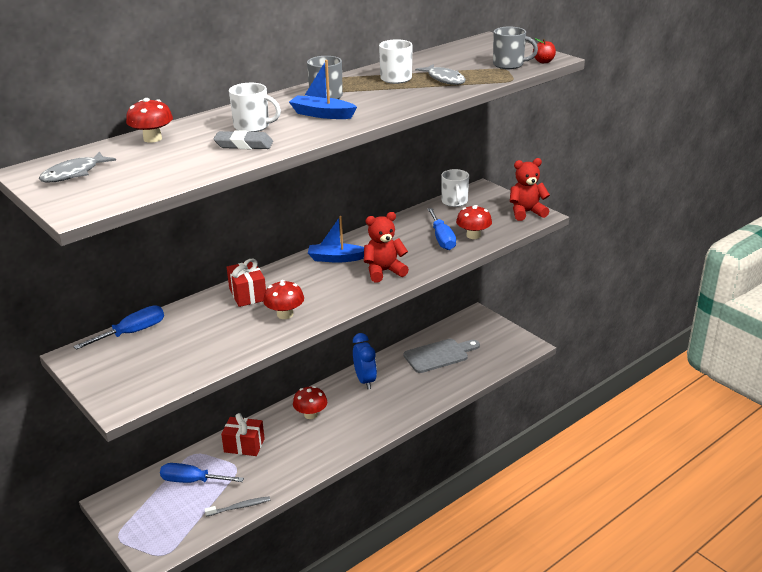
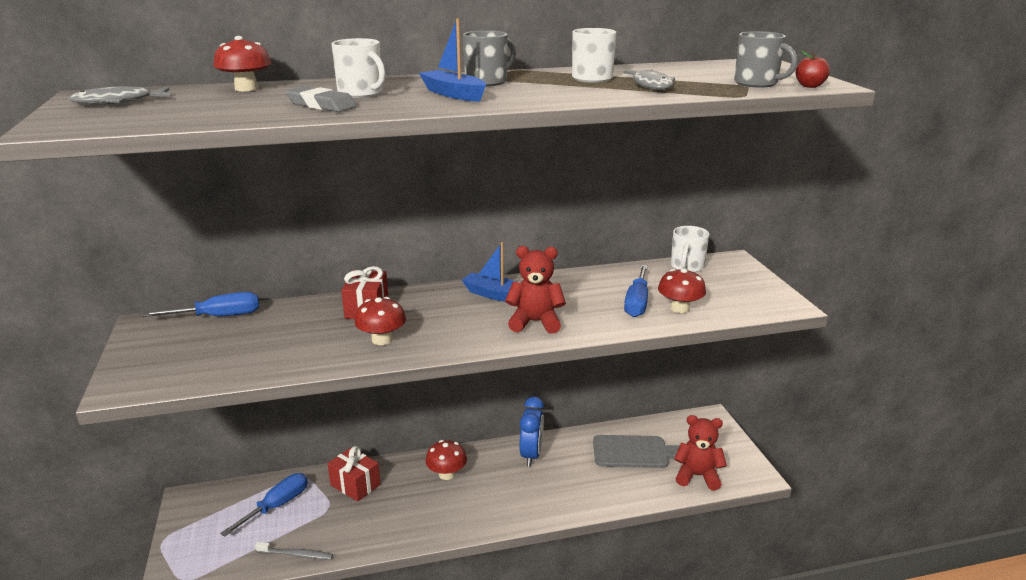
camera: 25 degrees right, 5 degrees down
blue screwdriver [160,463,244,483] -> blue screwdriver turned 90 degrees clockwise [220,473,308,537]
red teddy bear [510,158,550,221] -> red teddy bear moved to [674,415,727,490]

